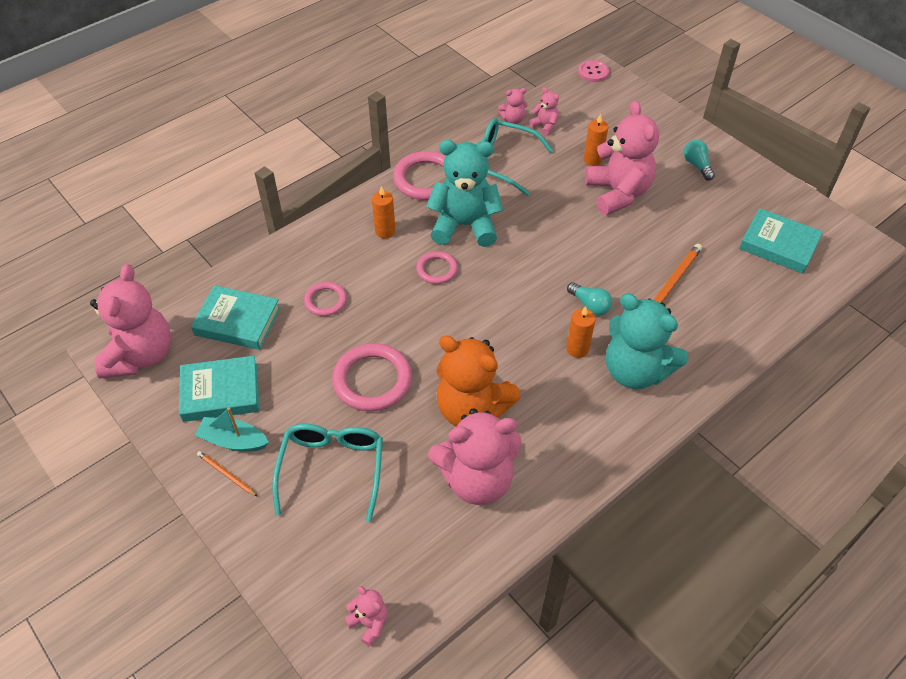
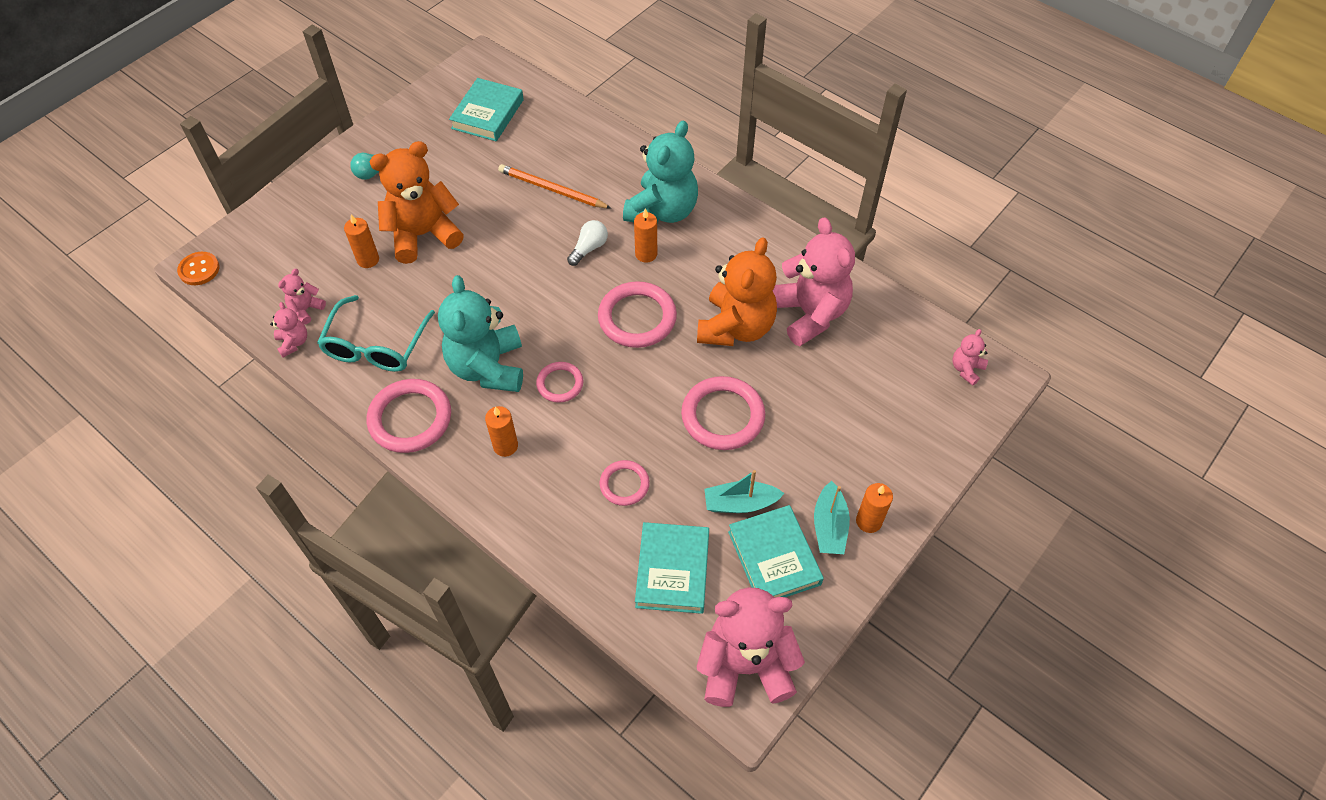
camera: 100 degrees left, 5 degrees up
orange pencil [197,451,258,497] -> orange candle [856,483,893,533]
turquoise glasses [272,424,383,522] -> none
turquoise light bulb [567,282,612,316] -> white light bulb [567,220,608,266]
pink button [578,60,609,82] -> orange button [177,252,220,285]
pink teddy bear [585,101,659,215] -> orange teddy bear [370,141,464,264]
none -> pink ring [598,281,677,348]
none -> turquoise boat [704,470,785,513]

